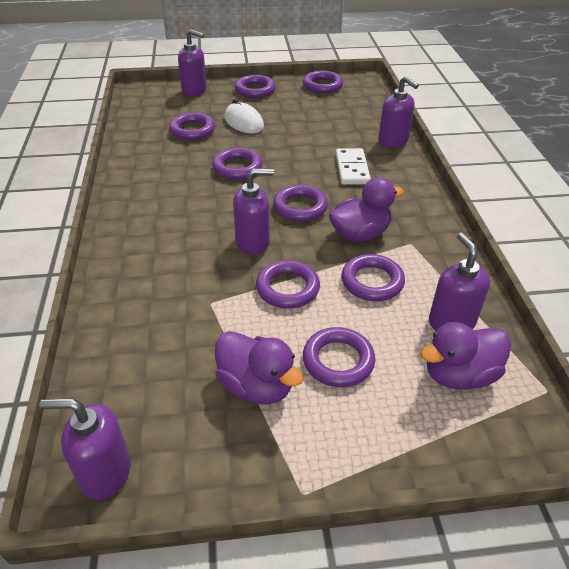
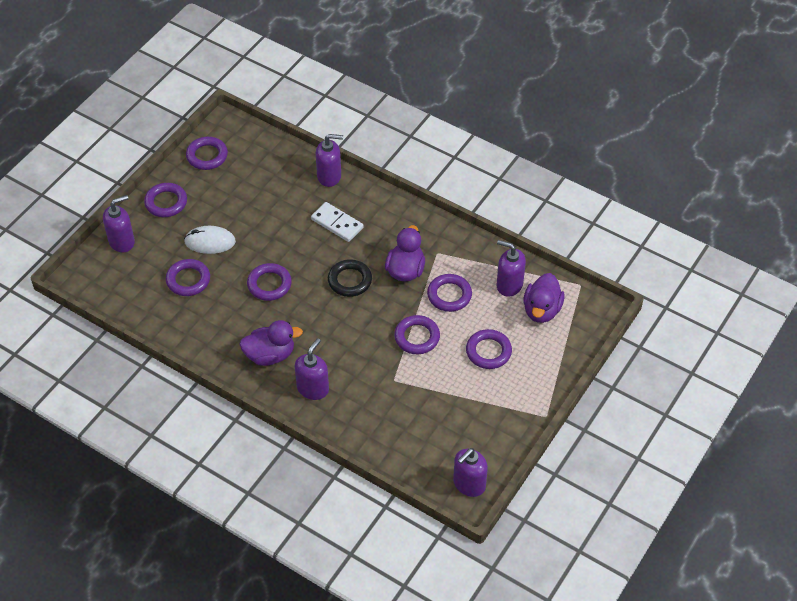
camera: 50 degrees left, 10 degrees up
purple duck [215,331,303,405] -> purple duck moved to [239,320,303,366]
purple soap dispenser [233,168,274,255] -> purple soap dispenser moved to [295,338,329,400]
purple ring [273,185,328,222] -> black ring [328,259,372,297]

